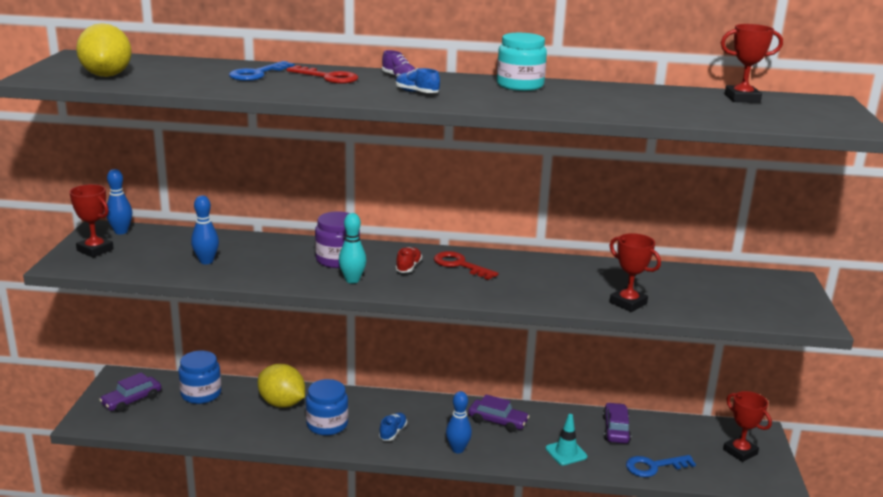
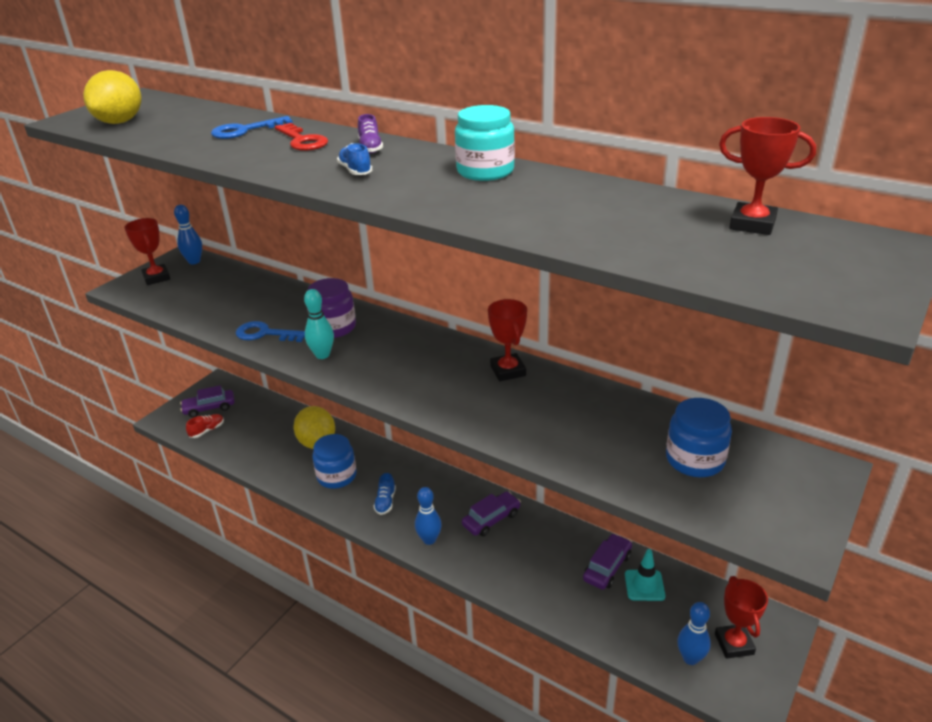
camera: 30 degrees right, 10 degrees up
blue jar [178,350,221,404] -> blue jar moved to [666,398,732,477]
blue bowling pin [191,195,219,264] -> blue bowling pin moved to [677,602,711,665]
blue shoe [379,412,407,441] -> blue shoe turned 135 degrees clockwise [374,473,396,515]
red shoe [395,247,422,273] -> red shoe moved to [186,414,224,438]
red key [434,251,498,280] -> none
purple car [468,394,530,432] -> purple car turned 90 degrees counterclockwise [462,491,521,536]
turquoise traffic cone [546,414,587,465] -> turquoise traffic cone moved to [625,549,665,601]
red trophy [609,233,661,312] -> red trophy moved to [488,299,527,381]
blue key [626,455,696,477] -> blue key moved to [236,321,305,342]

